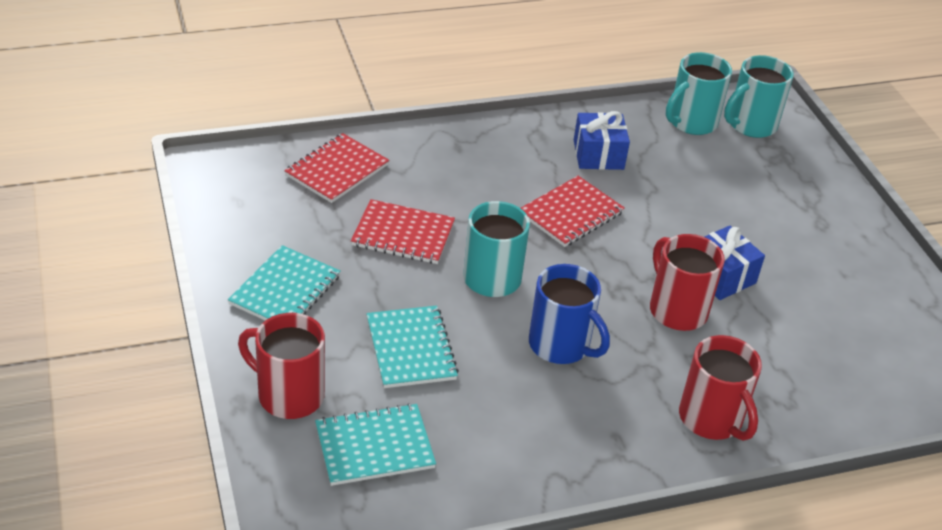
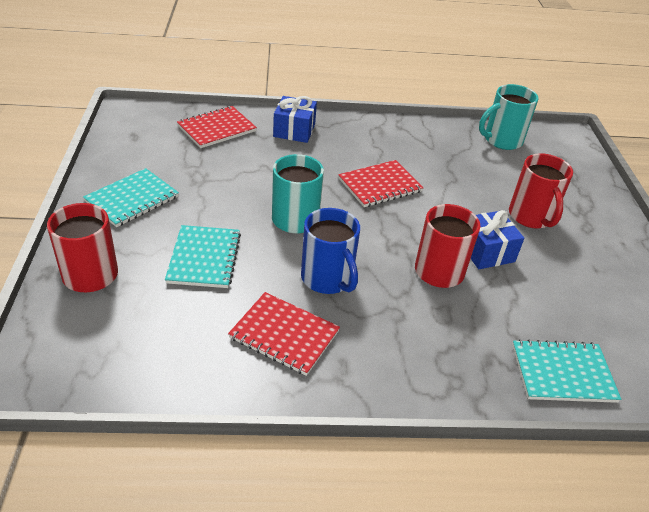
camera: 15 degrees right, 0 degrees up
turquoise notebook [315,403,436,486] -> turquoise notebook moved to [512,339,621,403]
red notebook [351,199,455,264] -> red notebook moved to [228,292,340,376]
blue gift [574,111,630,170] -> blue gift moved to [273,96,317,143]
red mug [679,335,762,441] -> red mug moved to [509,153,573,228]
turquoise mug [724,55,794,138] -> none

